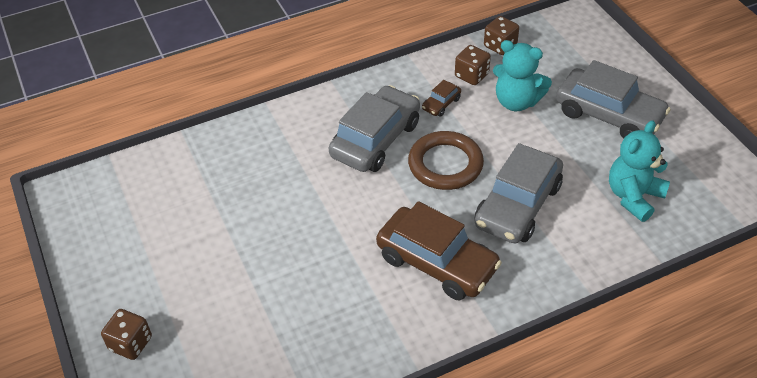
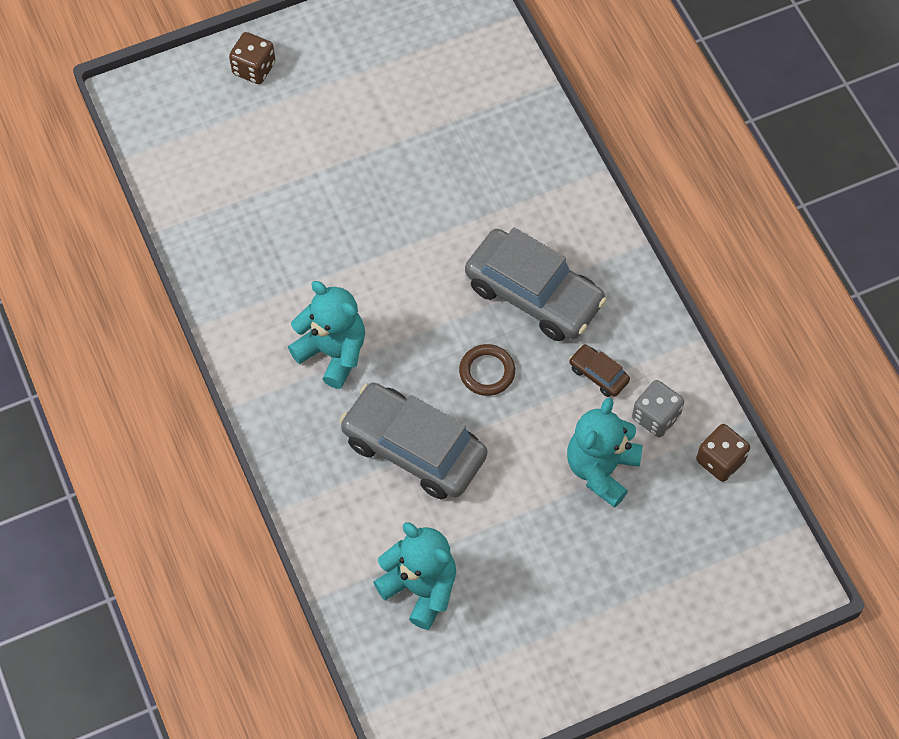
camera: 90 degrees right, 15 degrees up
brown car [376,201,502,300] -> turquoise teddy bear [288,281,365,389]
brown ring [408,131,484,190] -> brown ring [459,344,515,396], size x0.58
brown dice [455,45,491,85] -> grey dice [632,380,684,437]
grey car [556,60,671,139] -> none

